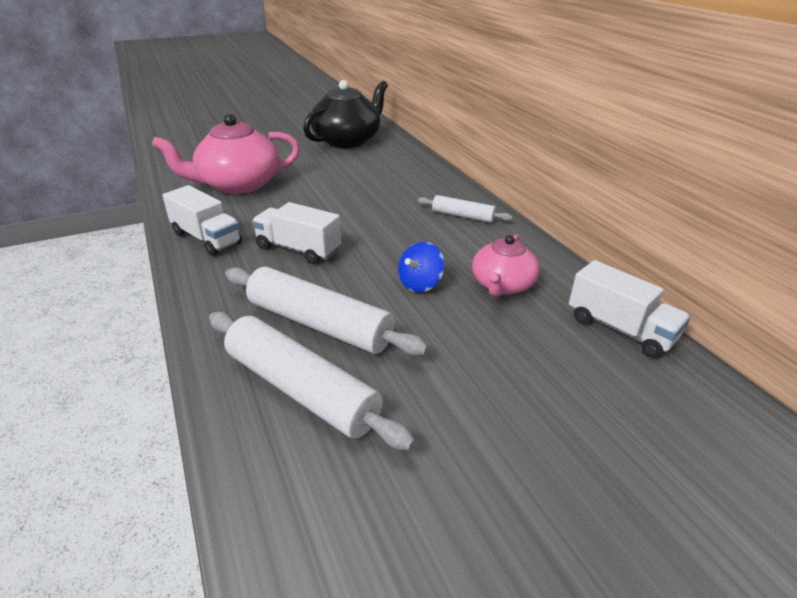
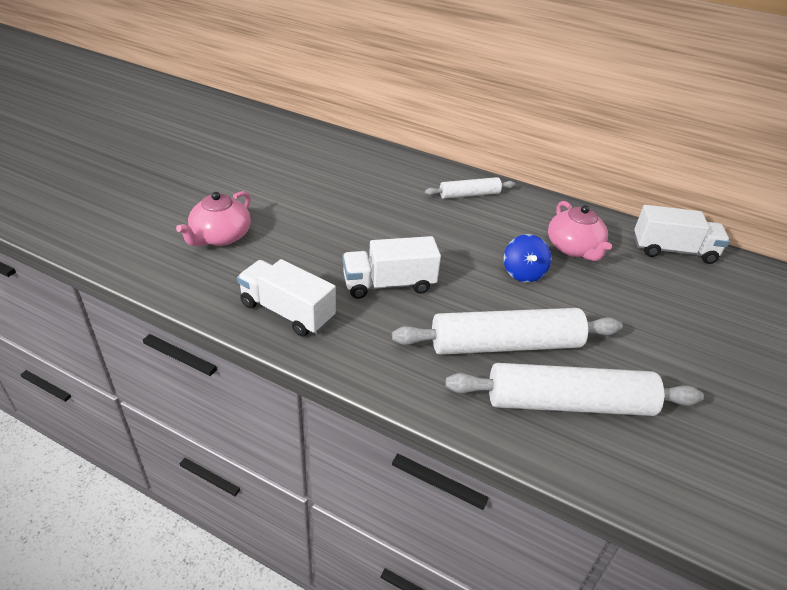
camera: 40 degrees left, 5 degrees up
pink teapot [152,114,300,194] -> pink teapot [176,191,251,246], size x0.59
white truck [162,185,242,256] -> white truck turned 150 degrees counterclockwise [237,259,336,336]
black teapot [303,80,388,148] -> none

